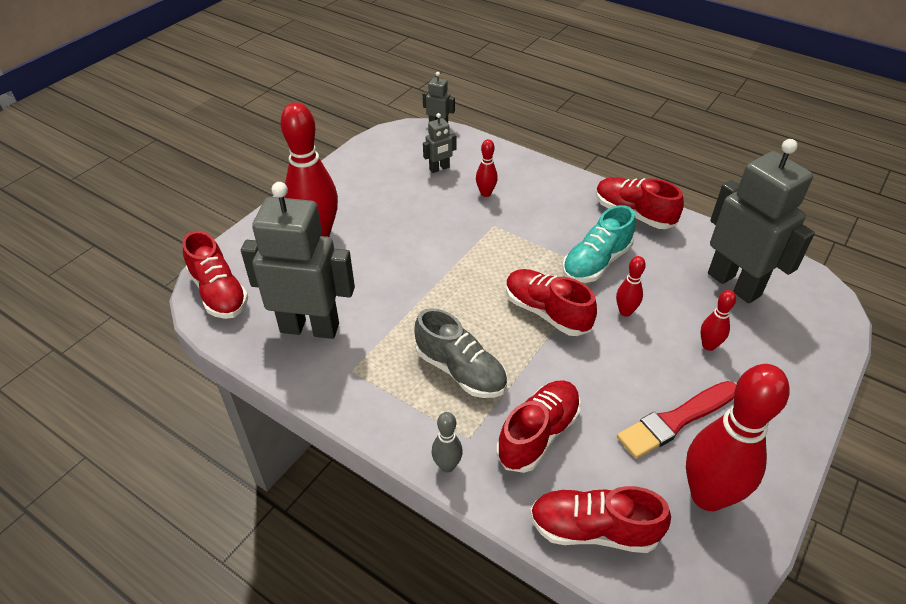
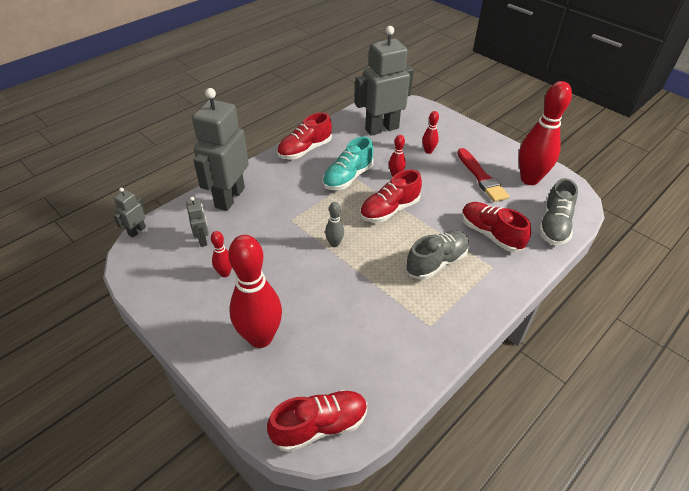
camera: 80 degrees left, 0 degrees up
grey robot [241,182,355,339] -> grey robot moved to [192,88,249,211]
grey bowling pin [432,412,463,473] -> grey bowling pin moved to [325,202,344,247]
red bowling pin [476,139,498,197] -> red bowling pin moved to [211,231,232,277]
red shoe [530,486,671,553] -> grey shoe [539,178,578,245]
turquoise shoe [562,205,635,283] -> turquoise shoe turned 75 degrees clockwise [323,136,373,190]

